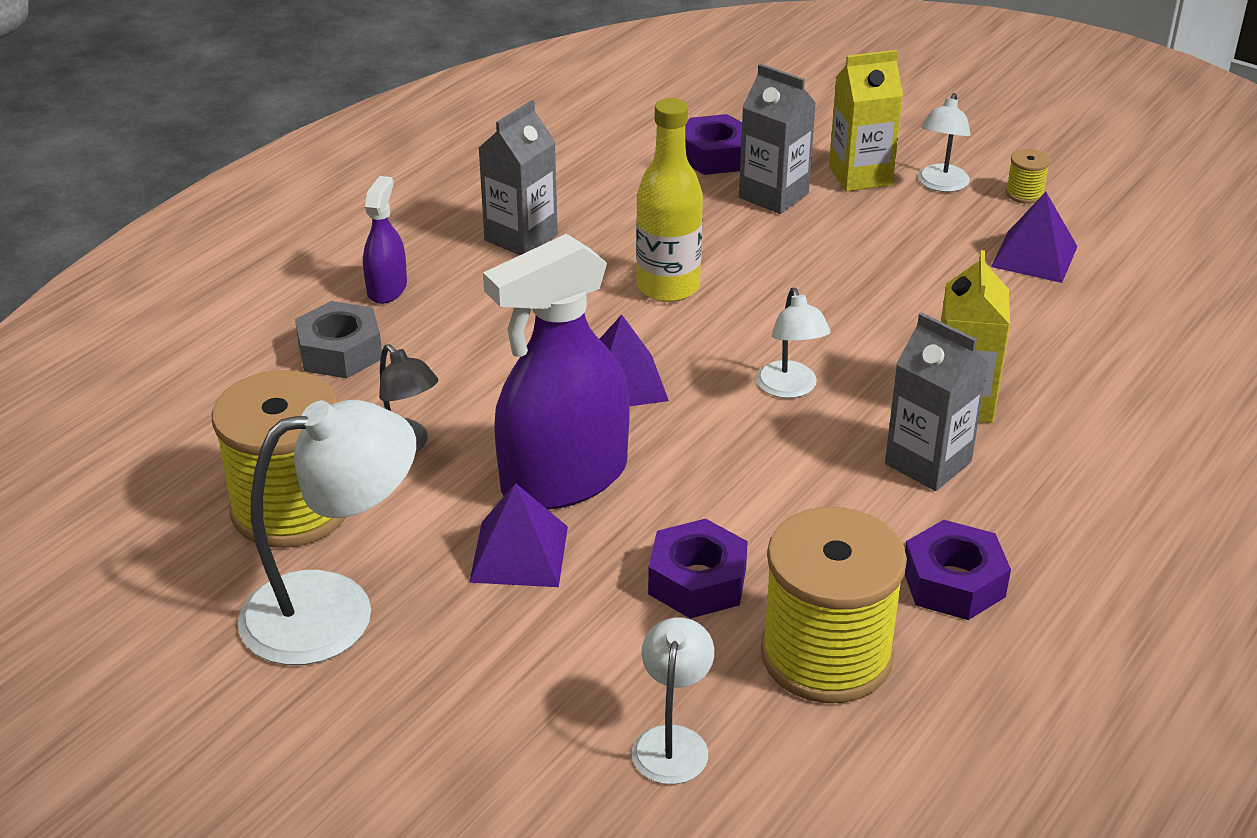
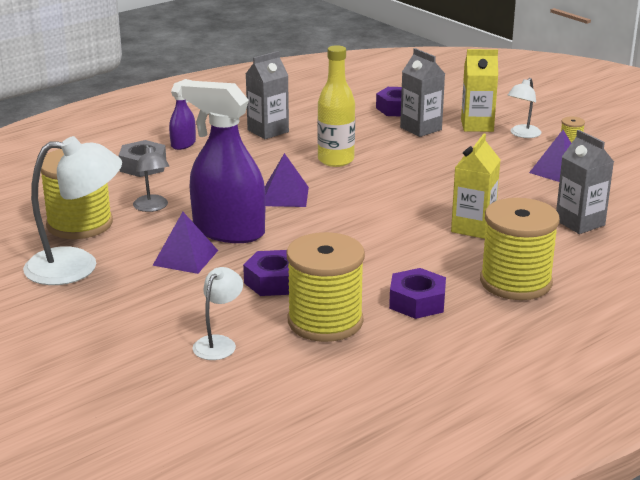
camera: 15 degrees right, 10 degrees down
purple spray bottle [483,234,630,510] -> purple spray bottle turned 45 degrees clockwise [181,81,266,243]
white lamp [756,288,831,398] -> none
grey carton [885,312,989,491] -> grey carton moved to [556,130,614,234]
none -> yellow spool [480,198,560,300]

